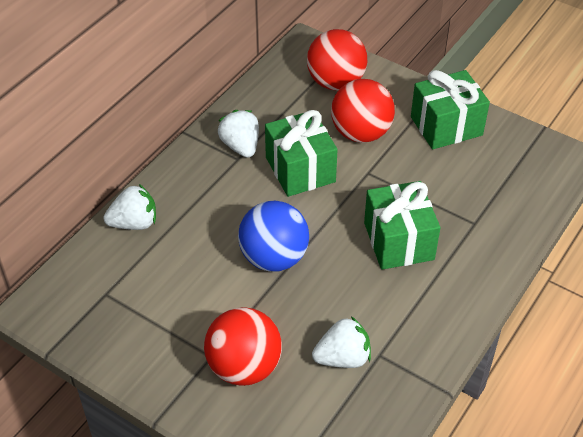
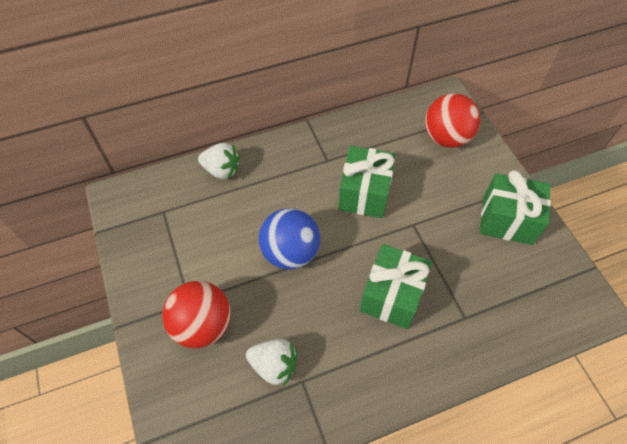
camera: 35 degrees right, 10 degrees up
white strawberry [218,110,259,158] -> none
red ball [331,79,395,143] -> none

